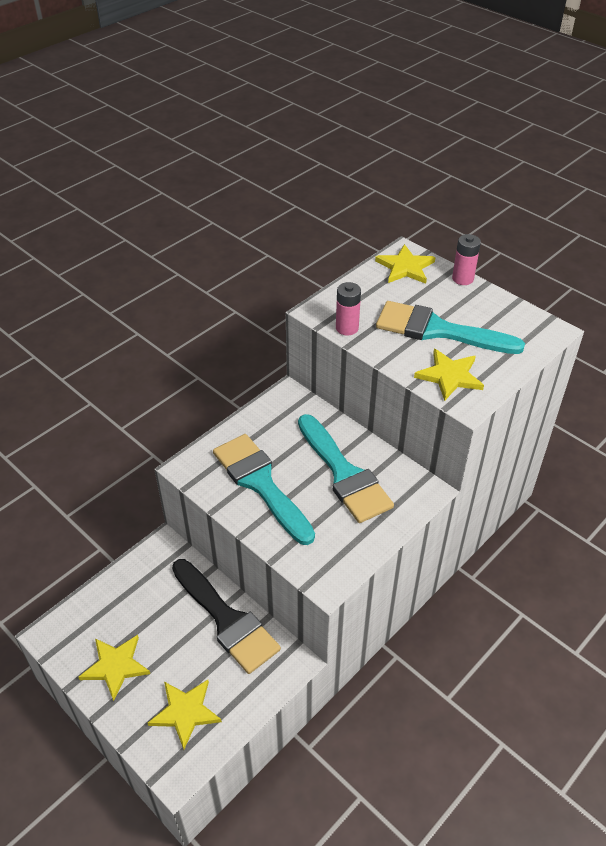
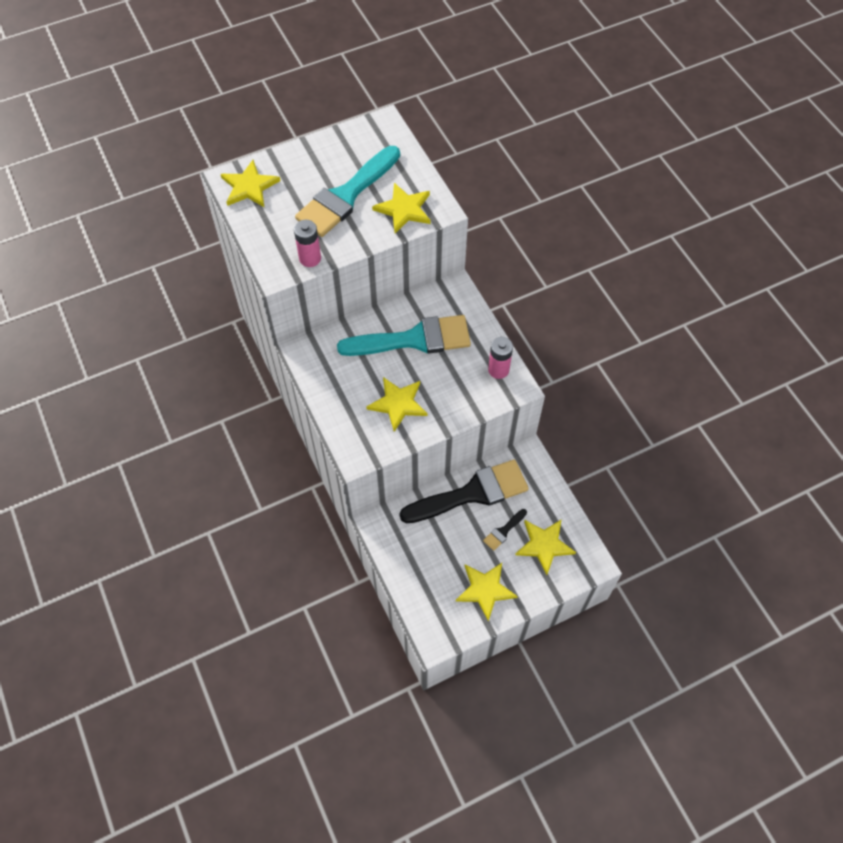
camera: 70 degrees left, 15 degrees up
turquoise brush [213,434,315,545] -> yellow star [366,377,428,432]
pink battery [452,234,481,285] -> pink battery moved to [488,337,513,379]
none -> black brush [483,509,527,551]

